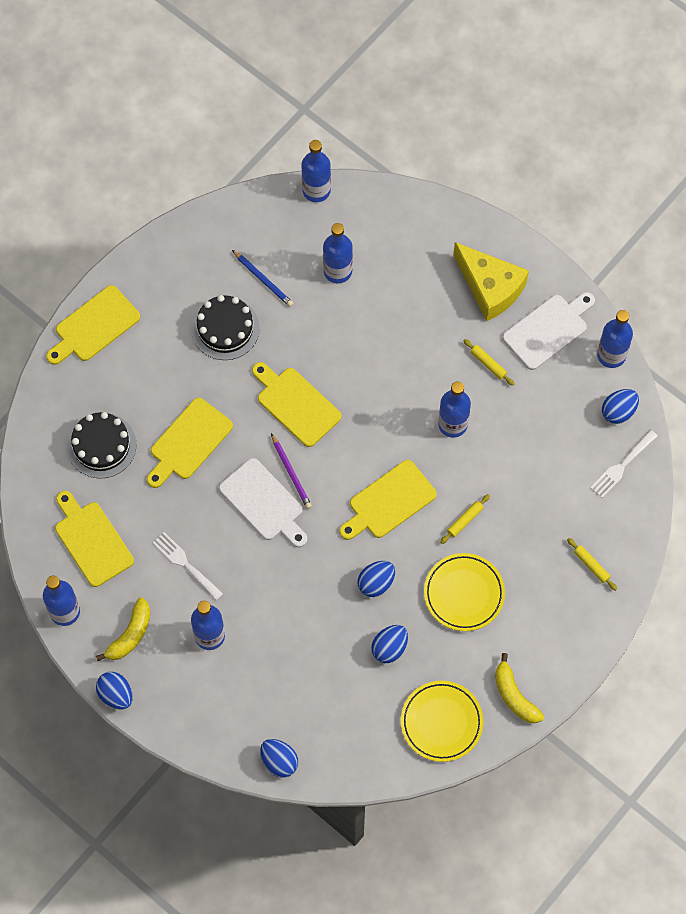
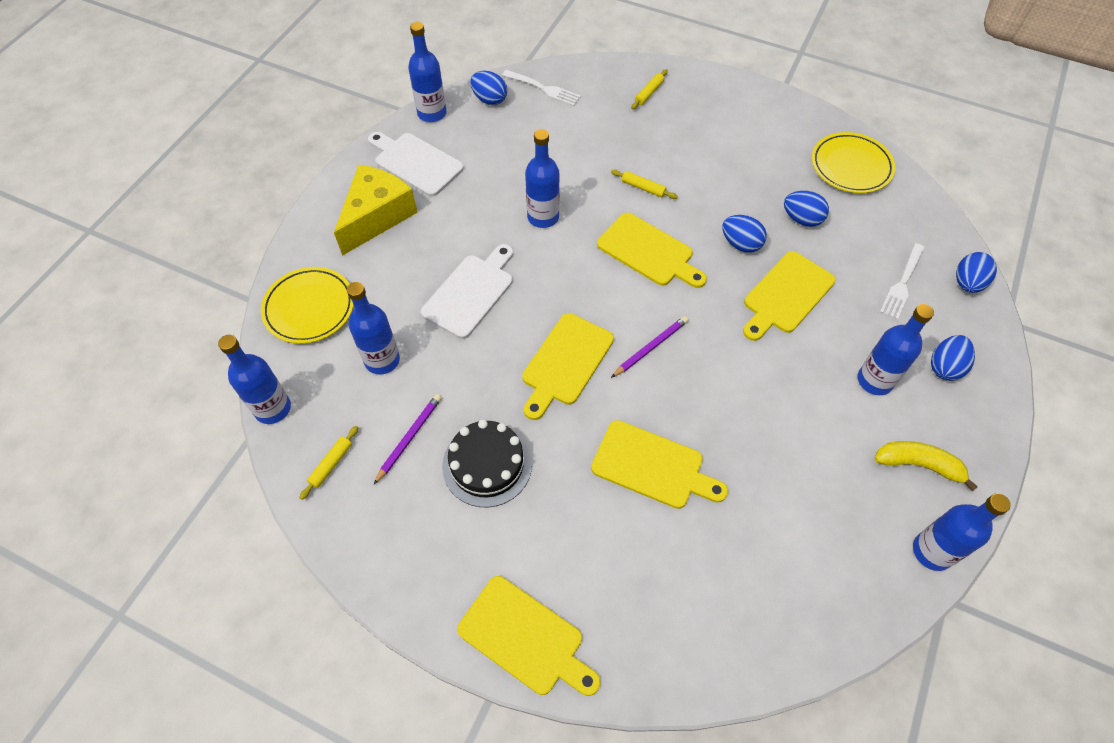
camera: 105 degrees left, 10 degrees down
yellow cutting board [55,491,134,587] -> yellow cutting board moved to [743,251,836,341]
black cake [67,412,136,479] -> none
blue egg [96,672,133,710] -> blue egg moved to [931,335,975,381]
white fork [153,532,223,600] -> white fork moved to [880,243,925,320]
white cutting board [219,458,307,548] -> white cutting board moved to [421,244,513,339]
blue pencil [232,250,293,307] -> purple pencil [374,394,442,484]
yellow plate [424,553,505,631] -> yellow plate moved to [261,267,354,344]
yellow rolling pin [463,339,514,386] -> yellow rolling pin moved to [299,426,359,500]
yellow banana [495,653,544,723] -> none

